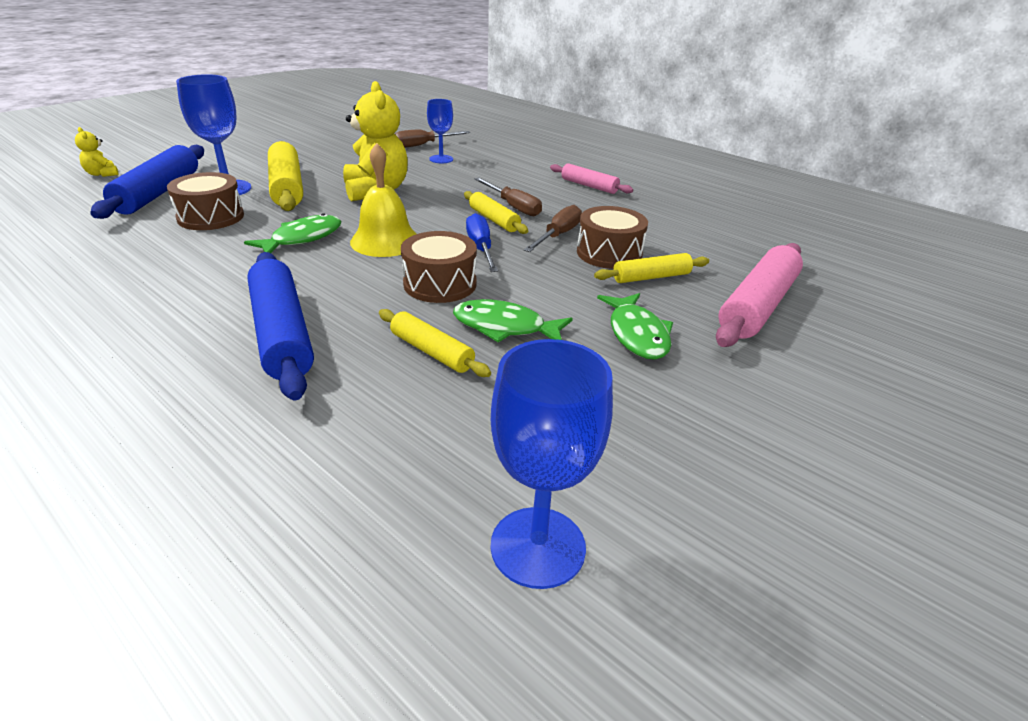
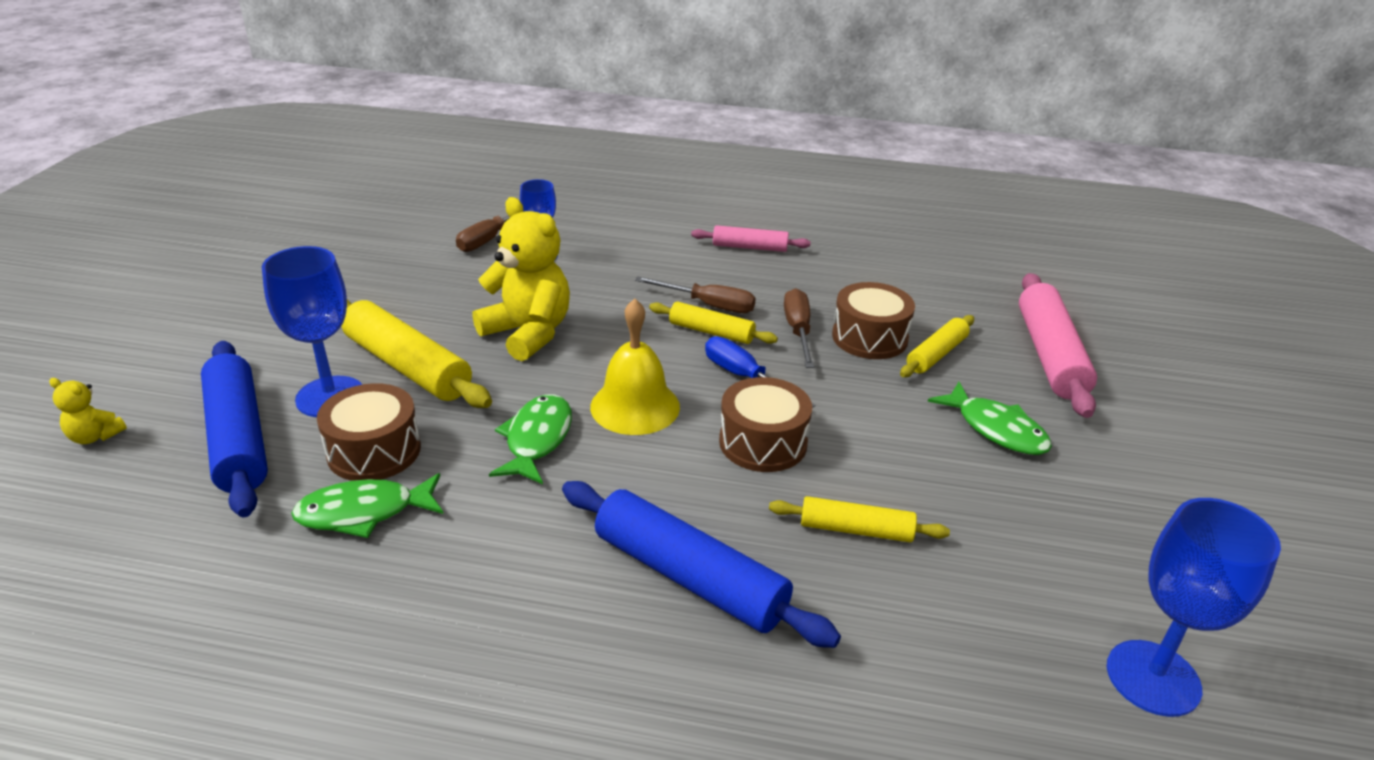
camera: 30 degrees left, 0 degrees up
green fish [453,299,573,342] -> green fish moved to [291,473,443,538]

